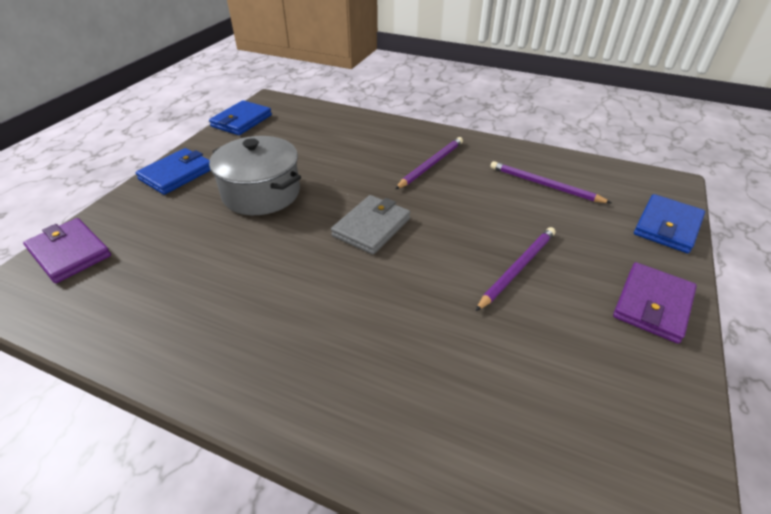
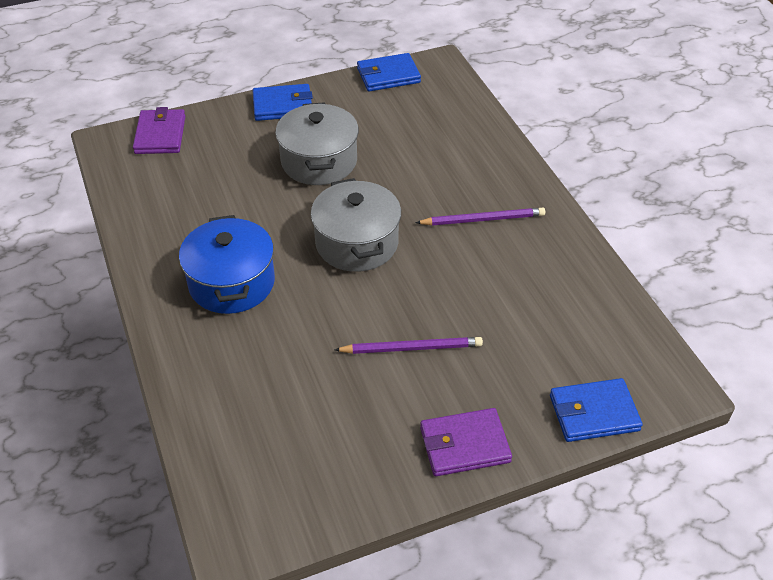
camera: 45 degrees right, 5 degrees up
grey wallet [331,195,410,254] -> grey pot [311,178,401,272]
purple pencil [490,161,611,203] -> none
none -> blue pot [179,215,275,314]

